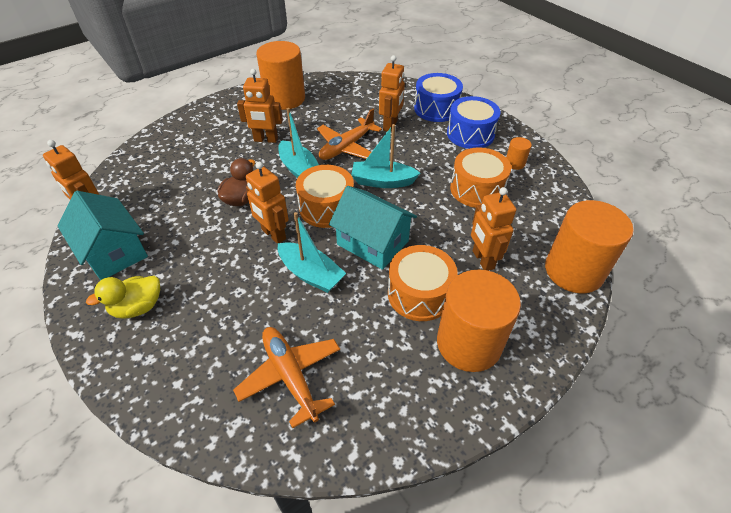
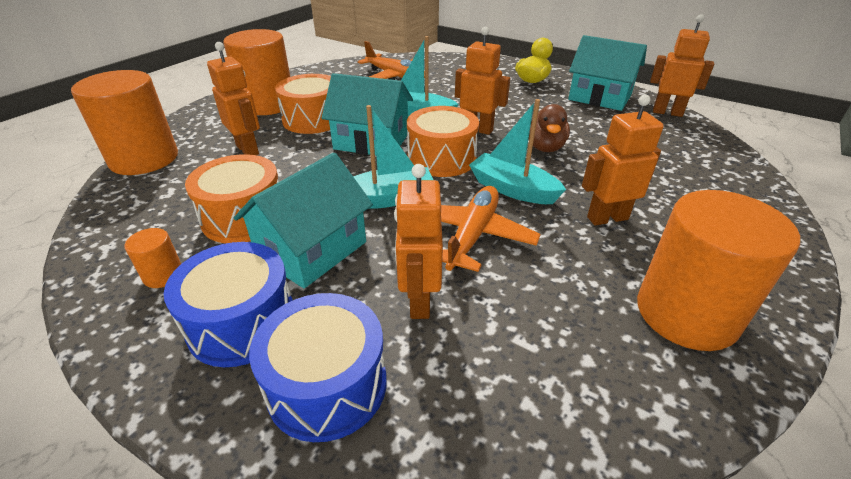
camera: 160 degrees right, 10 degrees down
none -> turquoise house [234,153,373,288]

